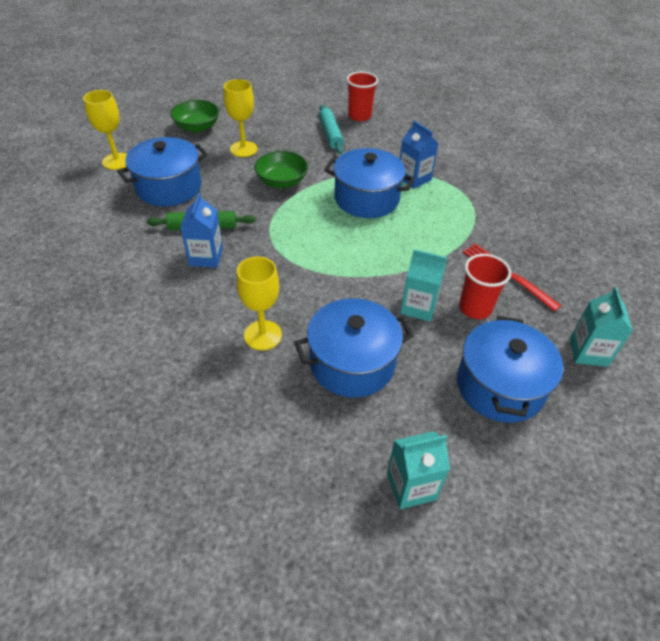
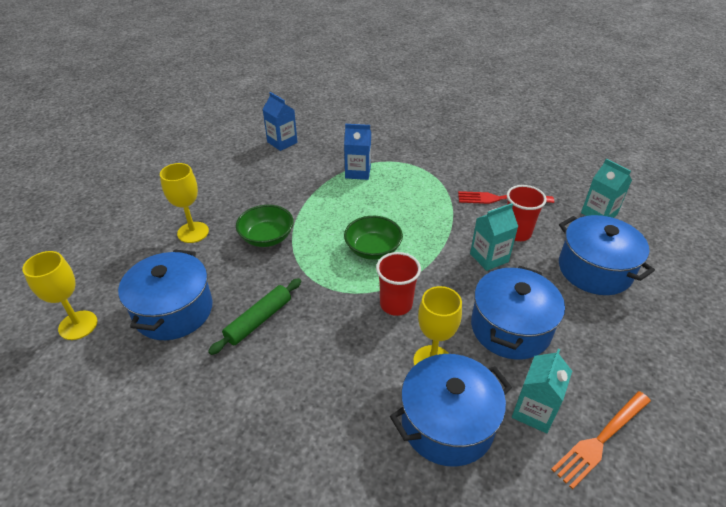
camera: 45 degrees left, 5 degrees down
green bowl [170,100,219,133] -> green bowl moved to [344,216,403,260]
blue carton [180,193,223,268] -> blue carton moved to [263,92,297,151]
turquoise rolling pin [319,105,344,154] -> none
blue pot [324,148,414,218] -> blue pot moved to [390,354,512,467]
red cup [347,72,378,121] -> red cup moved to [376,252,421,316]
turquoise carton [387,431,450,509] -> turquoise carton moved to [512,349,572,433]
none -> orange fork [551,391,651,490]

